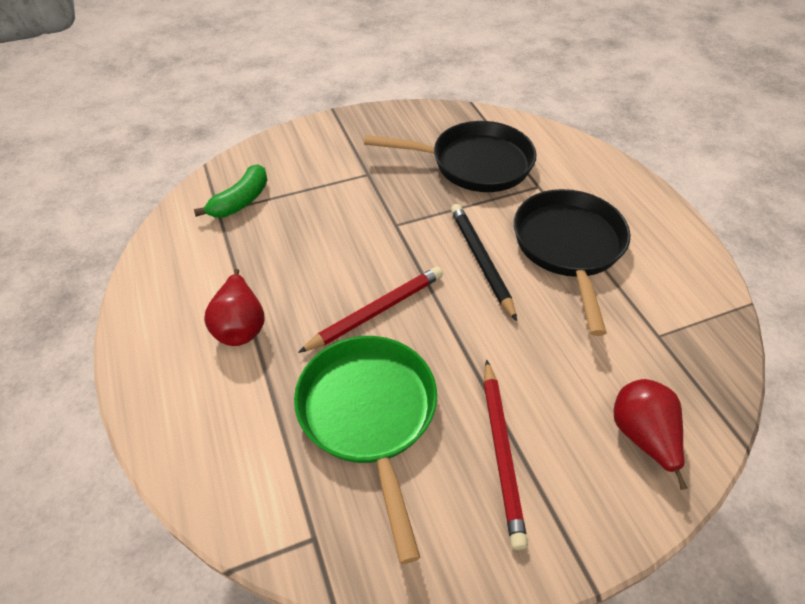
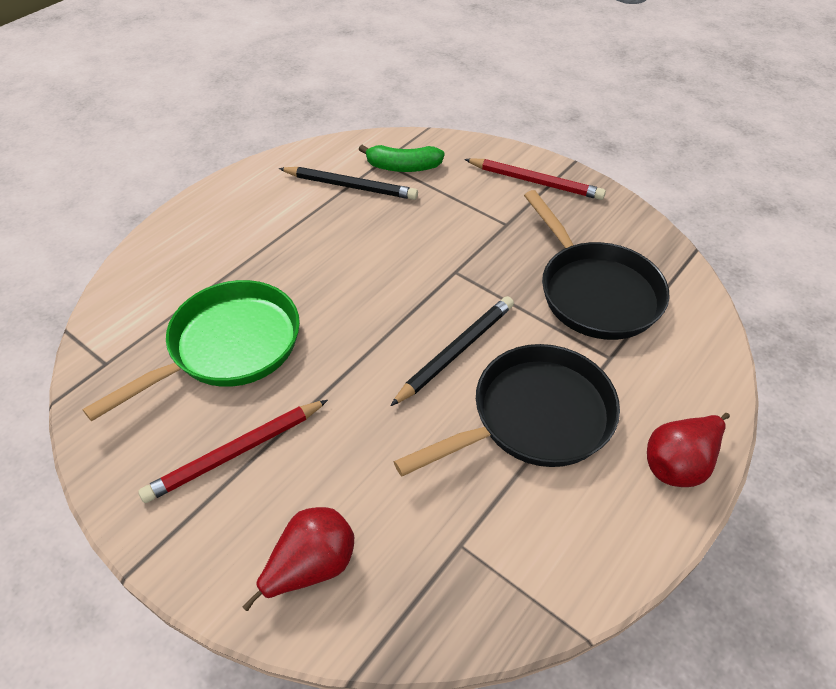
camera: 60 degrees right, 0 degrees up
red pear [204,269,265,346] -> red pear moved to [647,413,730,487]
red pencil [298,267,443,353] -> red pencil moved to [464,158,606,200]
none -> black pencil [279,167,418,200]

